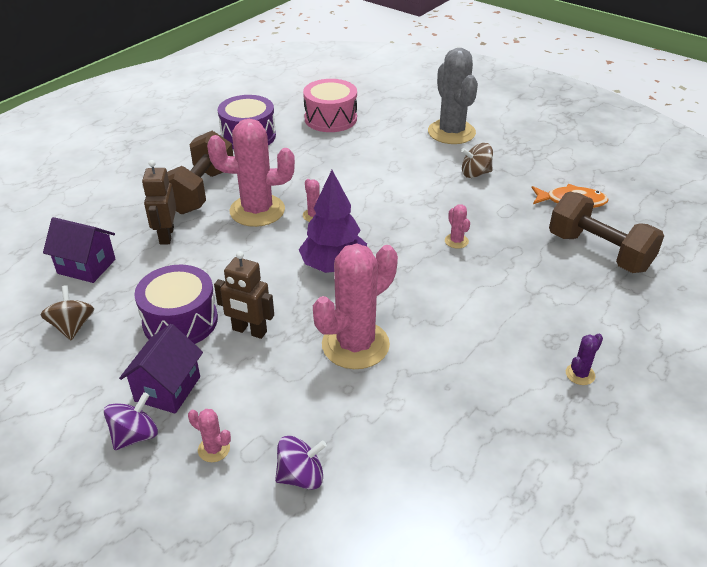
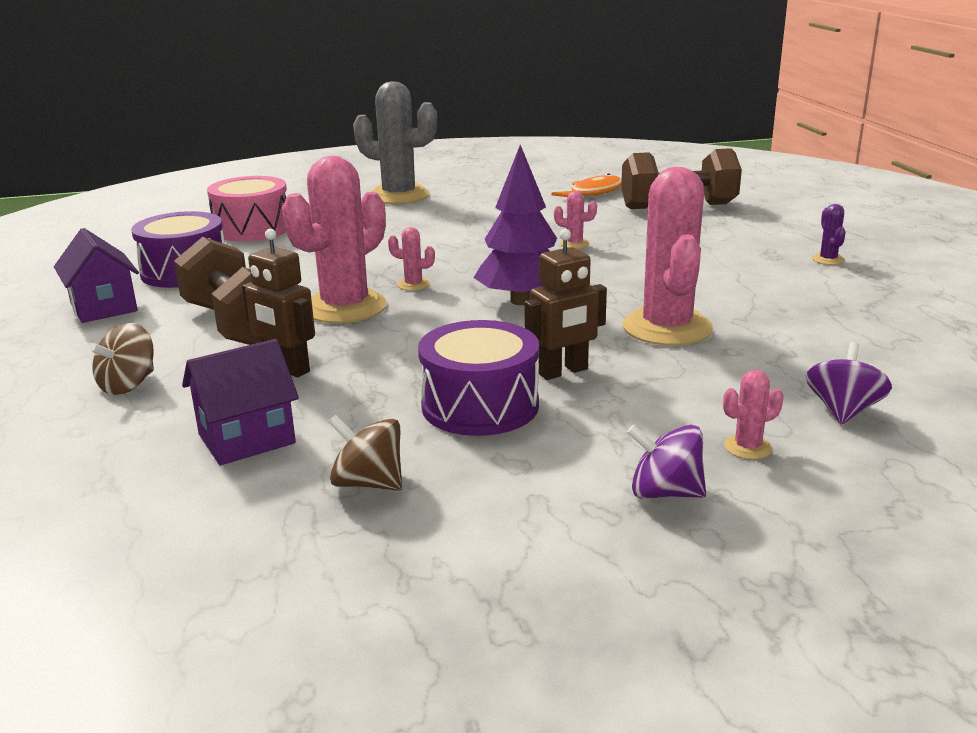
camera: 50 degrees left, 15 degrees down
purple spinning top [104,392,158,450] -> purple spinning top turned 60 degrees counterclockwise [627,425,706,499]
purple house [119,324,203,414] -> purple house moved to [54,228,139,323]
brown spinning top [461,143,493,178] -> brown spinning top moved to [89,323,154,395]

